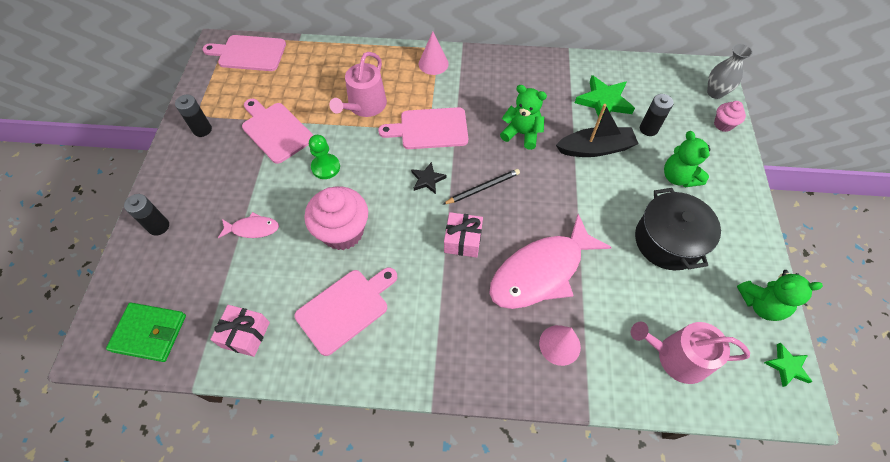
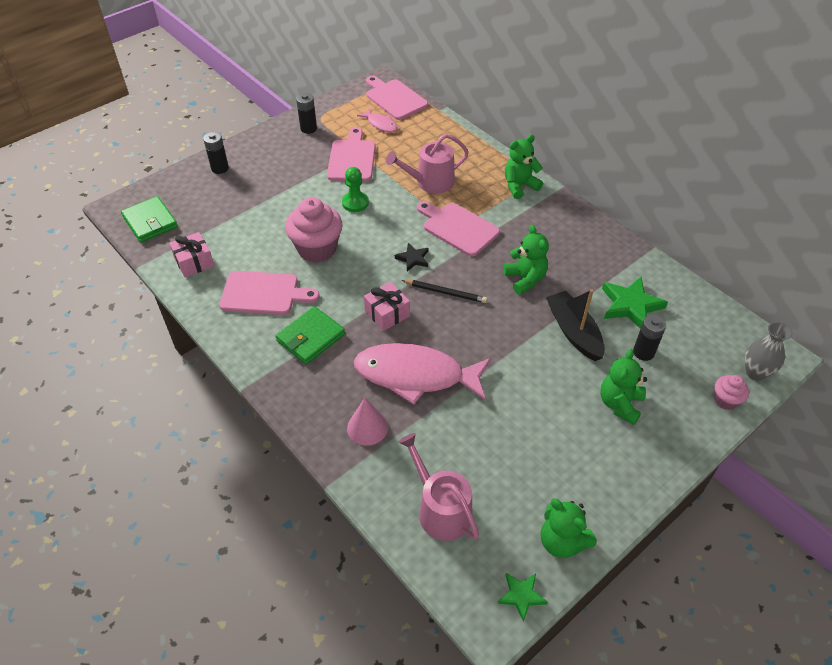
camera: 45 degrees right, 10 degrees down
pink fish [218,212,279,238] -> pink fish moved to [357,109,397,132]
pink cone [419,32,449,75] -> green teddy bear [505,135,543,199]
black boat [556,104,639,157] -> black boat turned 150 degrees counterclockwise [546,289,605,361]
black pot [635,188,721,270] -> none
none -> green wallet [275,306,345,365]

